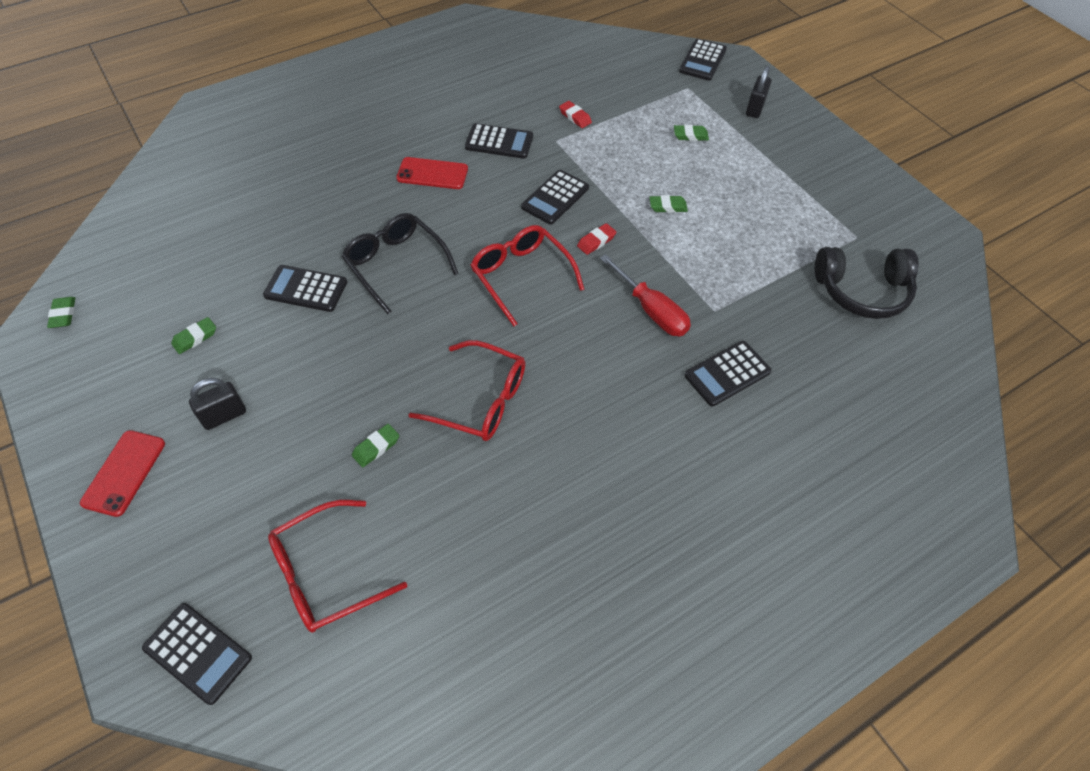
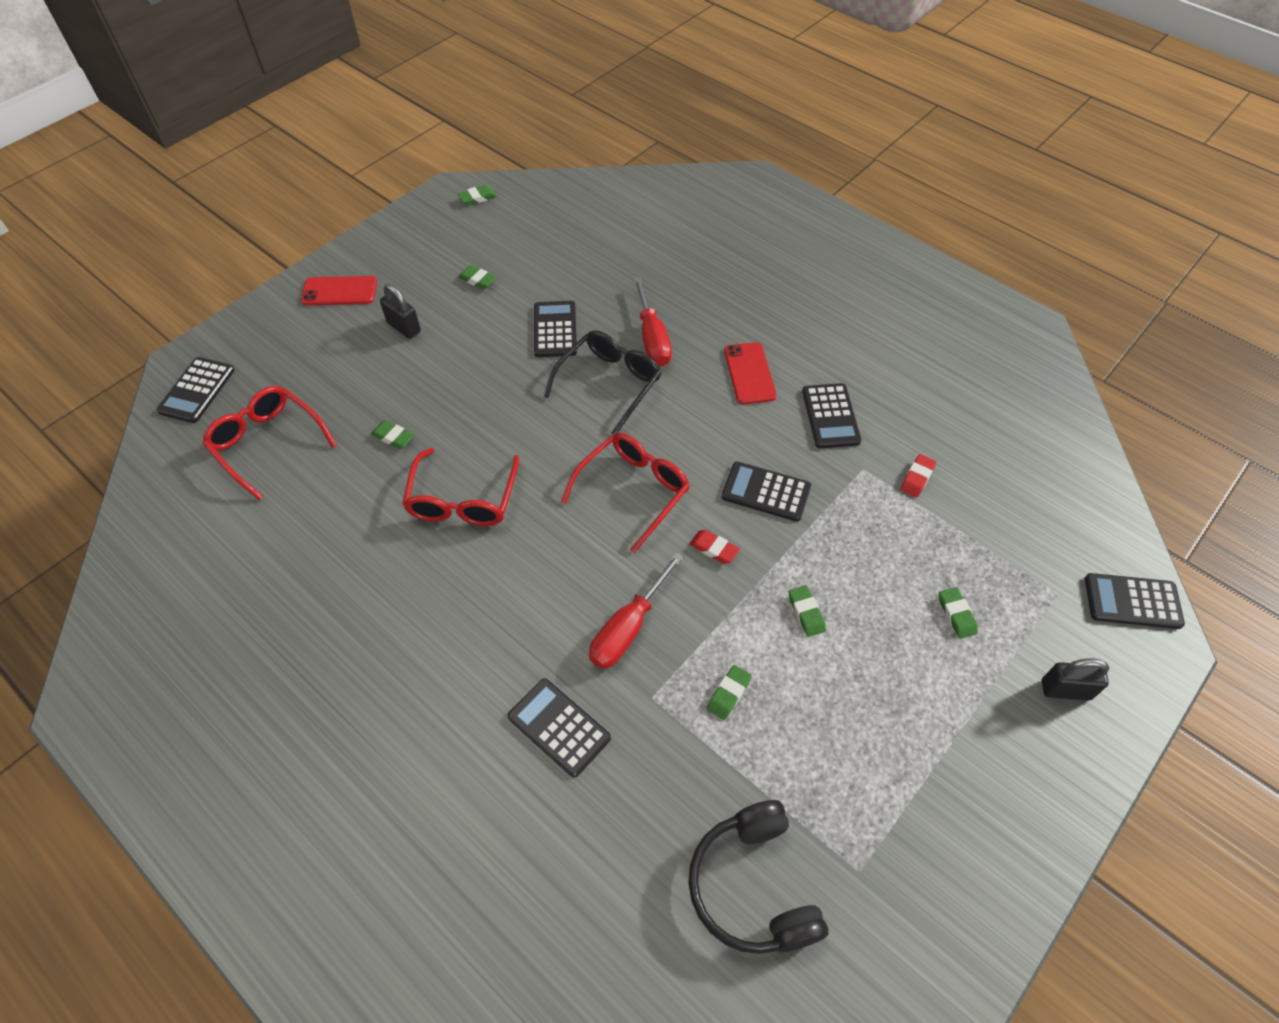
camera: 75 degrees right, 0 degrees up
none -> red screwdriver [633,277,672,366]
none -> green eraser [707,665,752,720]

